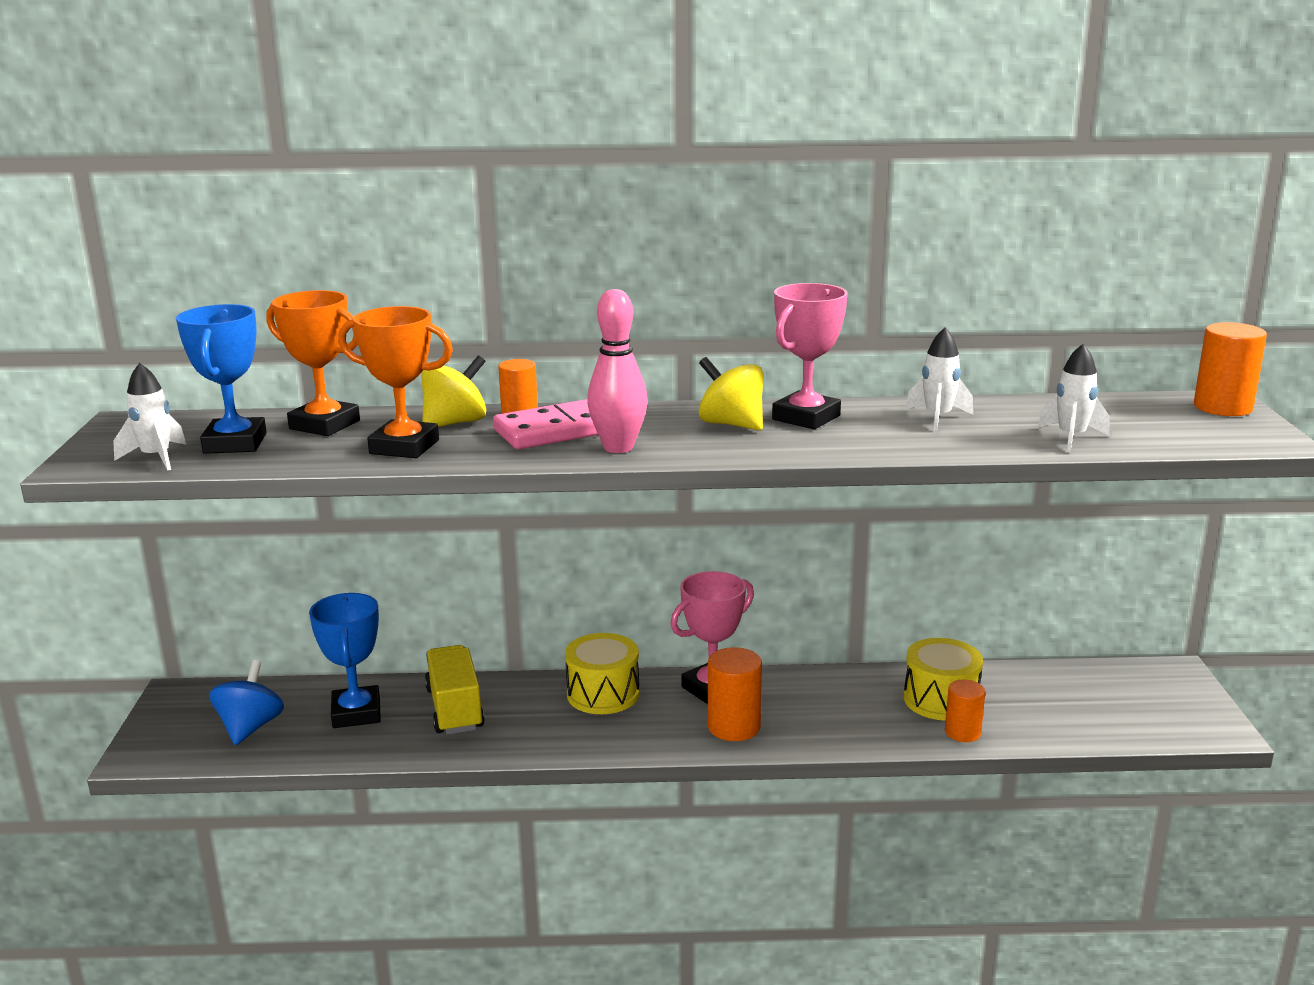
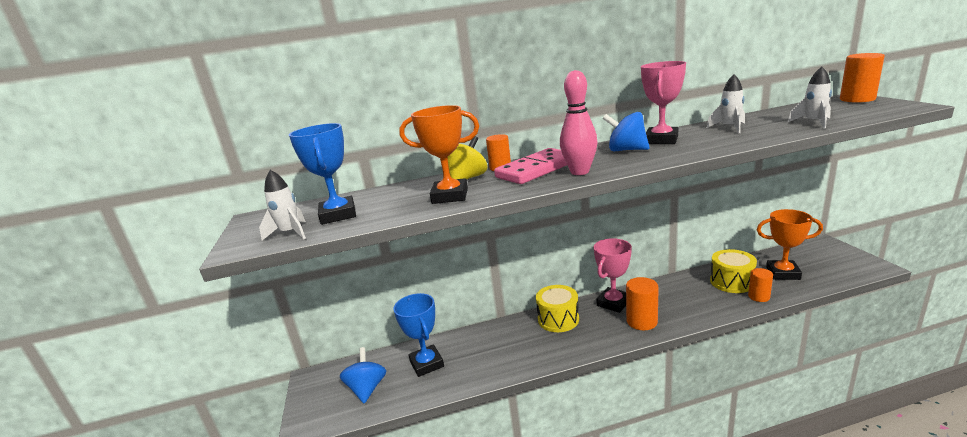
camera: 10 degrees left, 0 degrees up
orange trophy [266,290,360,436] -> orange trophy moved to [757,209,823,280]
yellow truck [425,645,485,735] -> none
yellow spinning top [699,357,764,431] -> blue spinning top [602,112,650,151]

